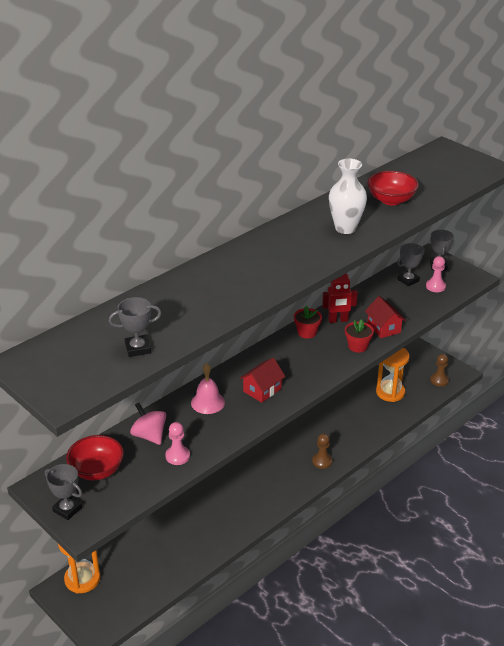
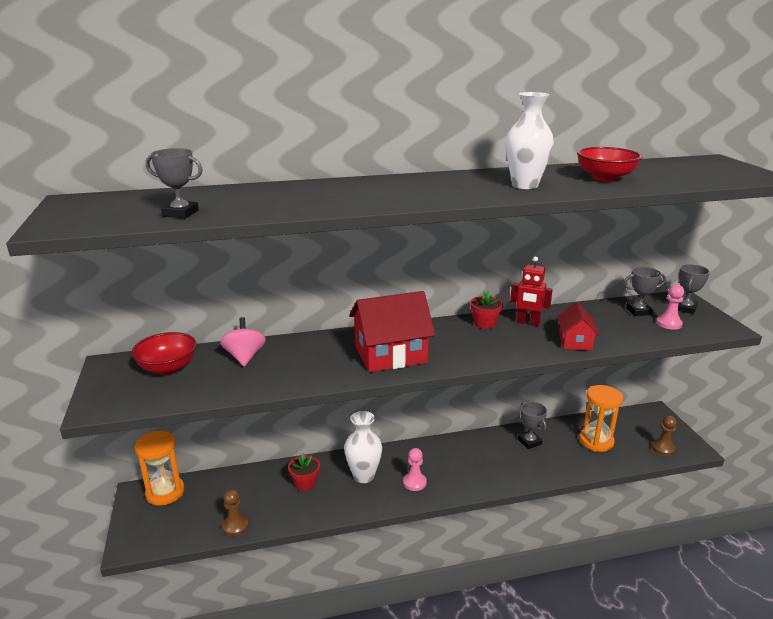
camera: 30 degrees right, 10 degrees down
grey trophy [45,464,82,520] -> grey trophy moved to [518,402,547,449]
pink pawn [165,422,190,465] -> pink pawn moved to [403,448,427,491]
pink bell [191,363,225,414] -> none
red house [239,358,285,403] -> red house [349,291,435,372], size x1.77
brown pawn [312,433,332,469] -> brown pawn moved to [222,489,248,536]
red flower pot [345,319,374,353] -> red flower pot moved to [288,453,320,491]
none -> white vase [344,411,382,483]

